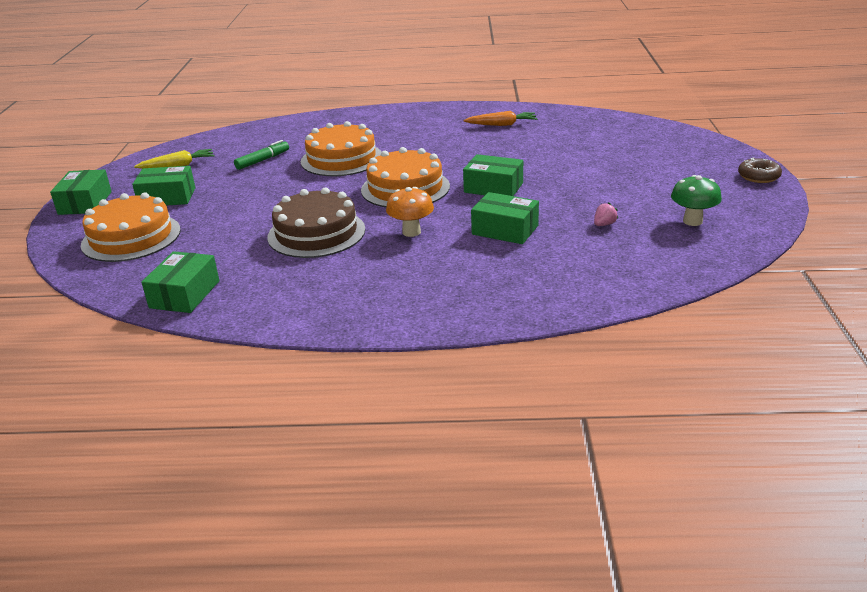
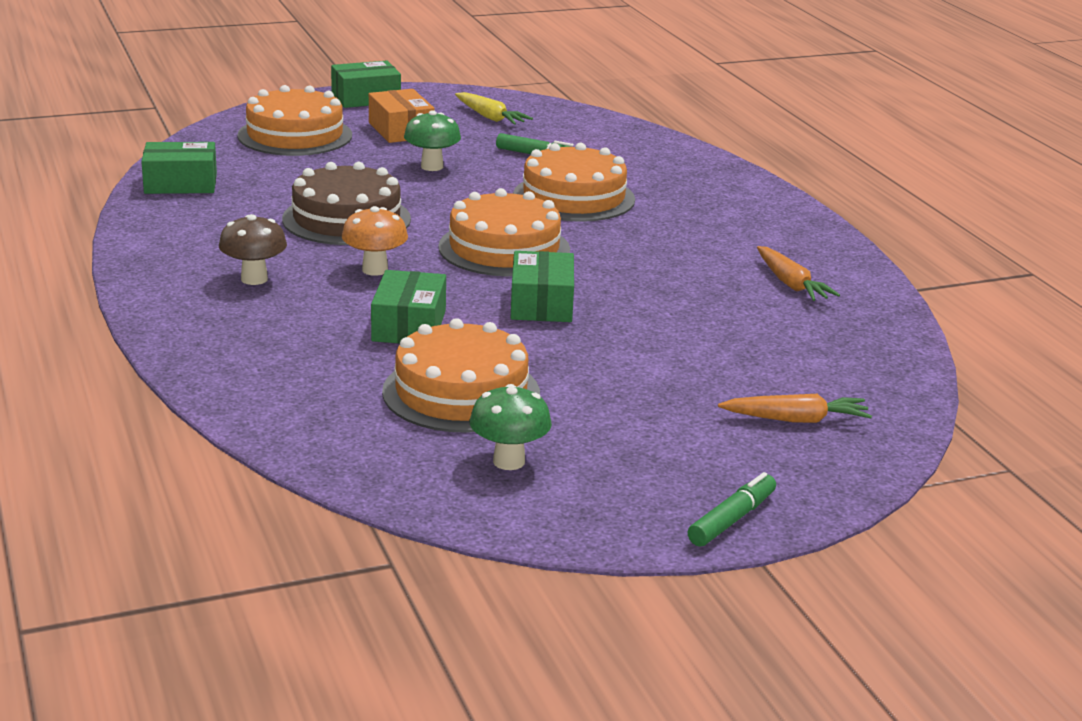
camera: 65 degrees right, 5 degrees down
green box [132,166,195,205] -> orange box [369,89,435,143]
pink strawberry [594,202,618,226] -> orange cake [382,318,540,433]
brown donut [738,157,782,183] -> green marker [688,472,776,547]
none -> brown mushroom [219,214,287,285]
none -> green mushroom [404,110,461,171]
none -> orange carrot [718,394,872,423]

